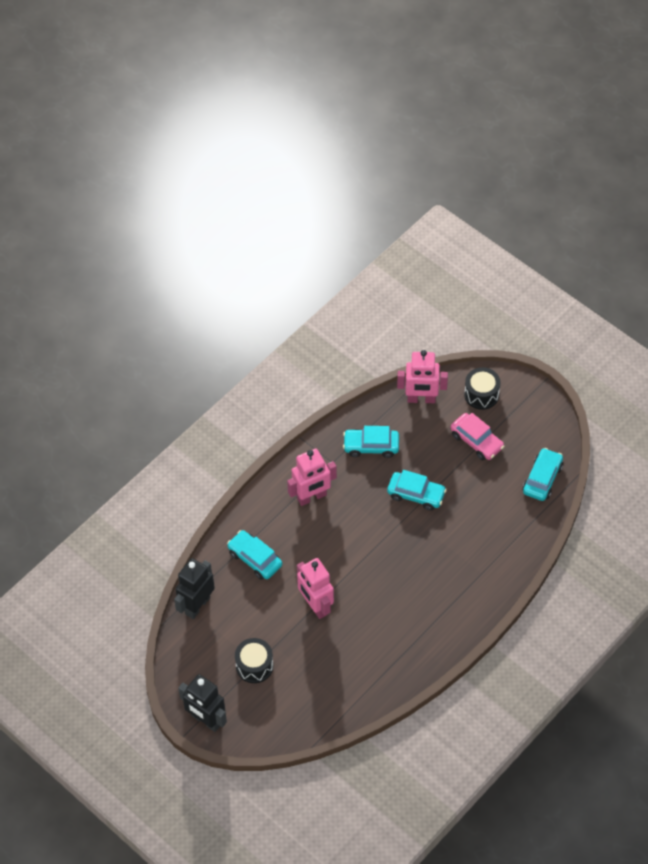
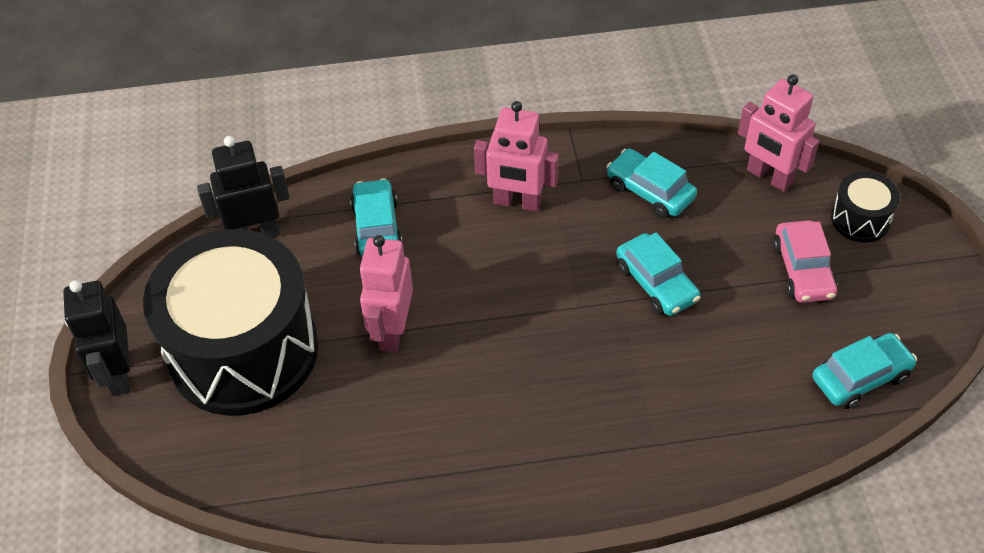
camera: 40 degrees right, 5 degrees down
black drum [235,638,273,683] -> black drum [143,229,318,416], size x2.41

